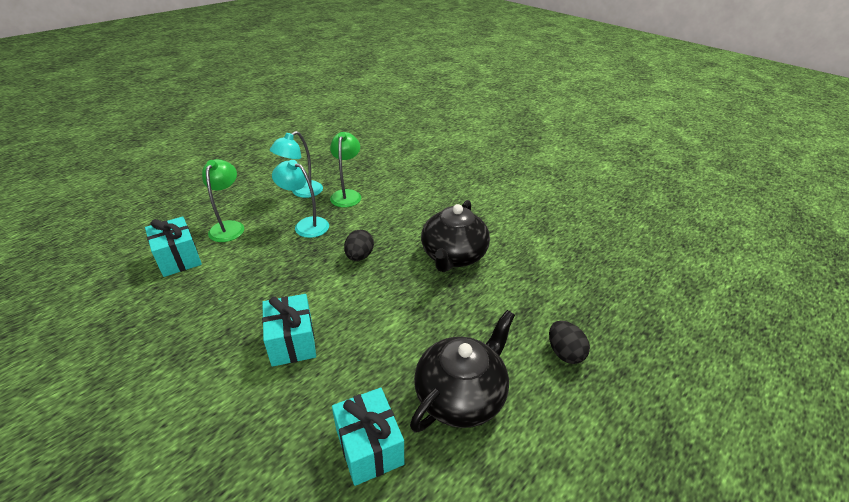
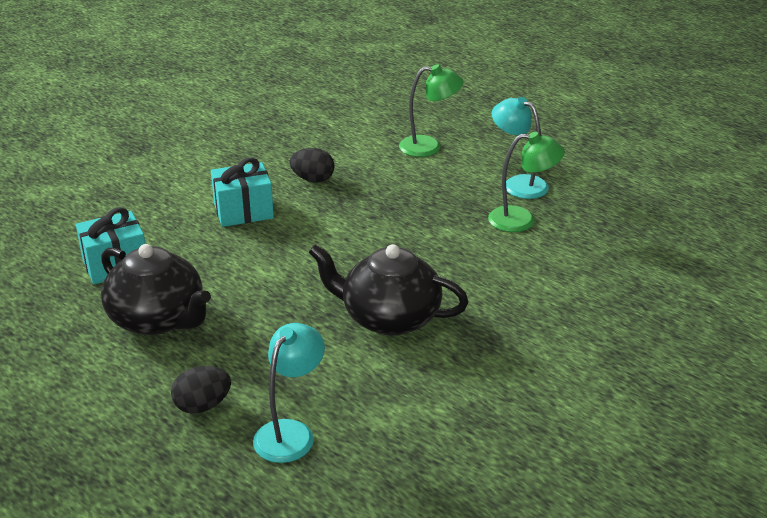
camera: 90 degrees right, 5 degrees down
turquoise gift [145,217,202,277] -> none
turquoise lamp [272,160,329,238] -> turquoise lamp moved to [253,323,325,463]
black egg [344,230,374,261] -> black egg moved to [289,148,335,183]

